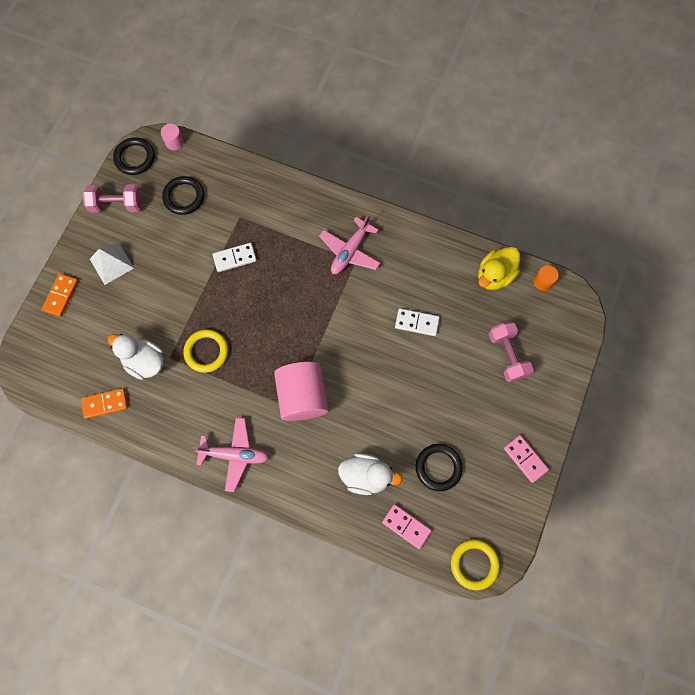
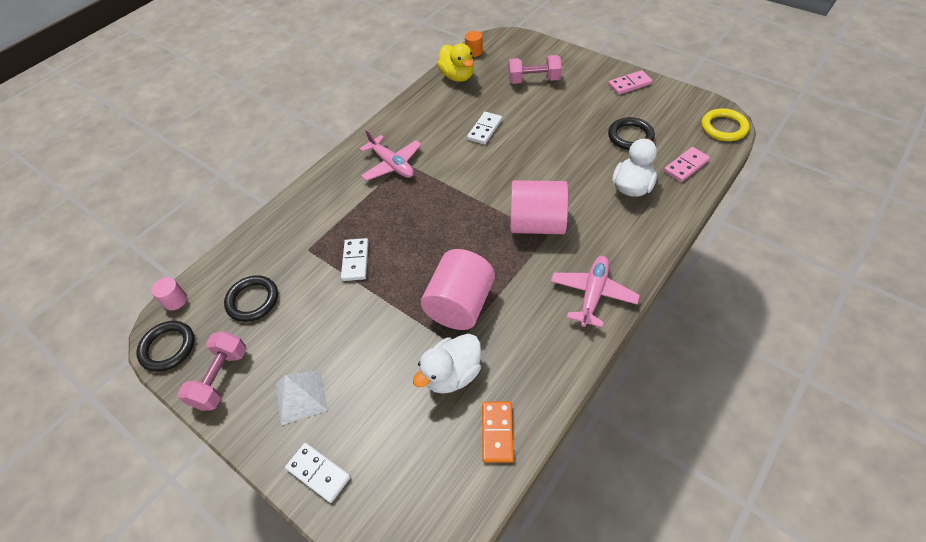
camera: 70 degrees left, 20 degrees down
orange domino [42,273,78,317] -> white domino [285,443,351,503]
yellow ring [183,329,228,373] -> pink cylinder [421,249,495,330]

